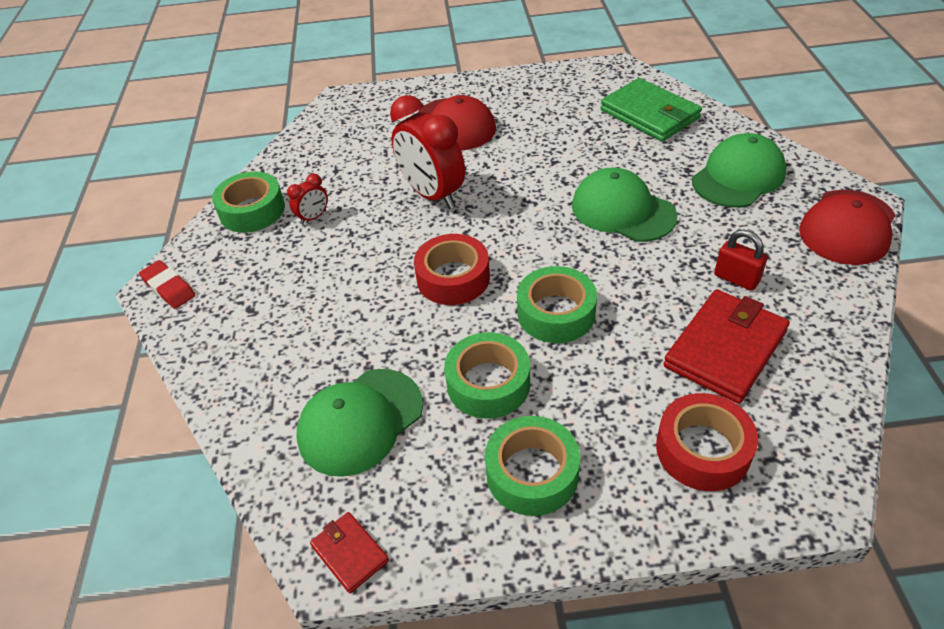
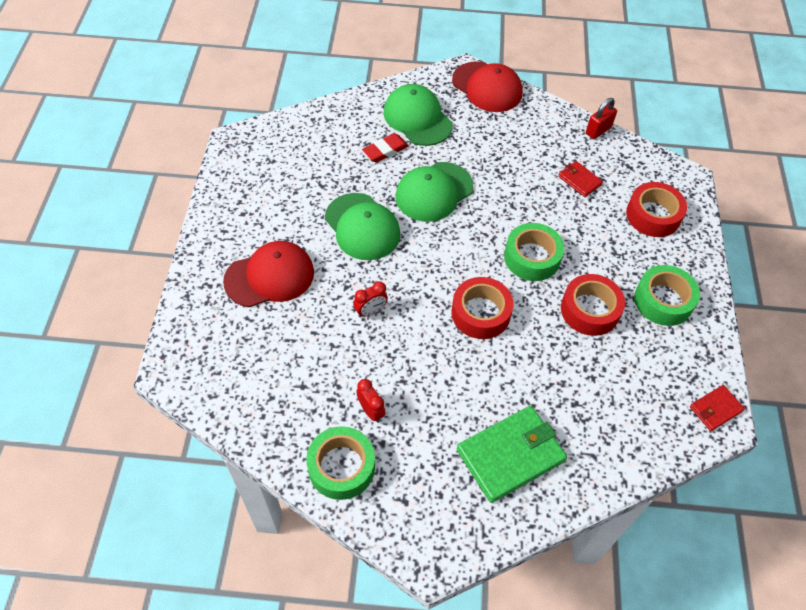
camera: 85 degrees left, 10 degrees up
red eraser [139,260,196,309] -> red eraser moved to [362,133,409,162]
green cap [296,369,423,477] -> green cap moved to [325,193,400,260]
red clock [390,95,465,209] -> red clock [353,281,388,317], size x0.46
green tape [444,332,530,419] -> red tape [561,274,625,336]
green wallet [600,78,702,142] -> green wallet moved to [457,406,567,503]
red wallet [663,289,790,404] -> red wallet [558,161,603,197], size x0.51
red padlock [714,230,768,291] -> red padlock moved to [586,98,617,139]

